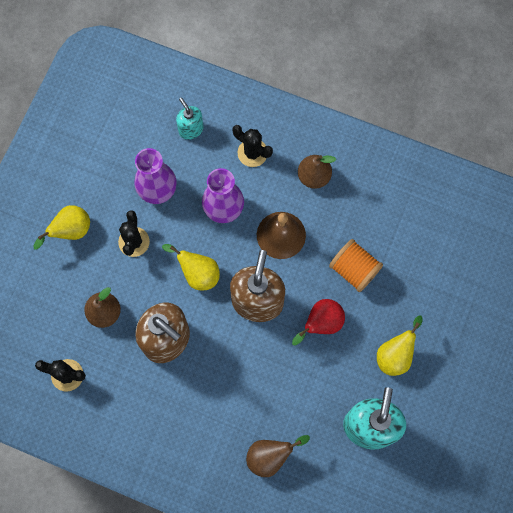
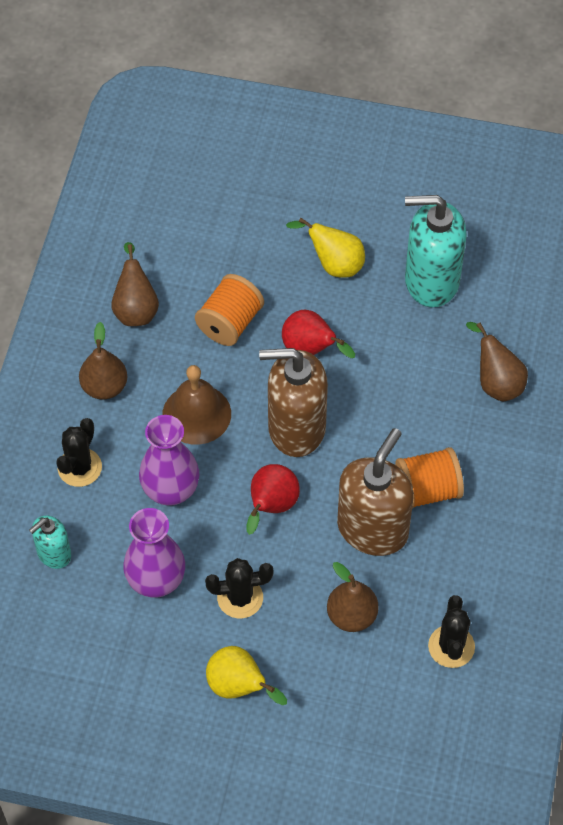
camera: 100 degrees left, 15 degrees down
yellow pear [162,244,220,291] -> red pear [247,464,300,535]
none -> brown pear [111,242,159,326]
none -> orange spool [395,447,464,509]

